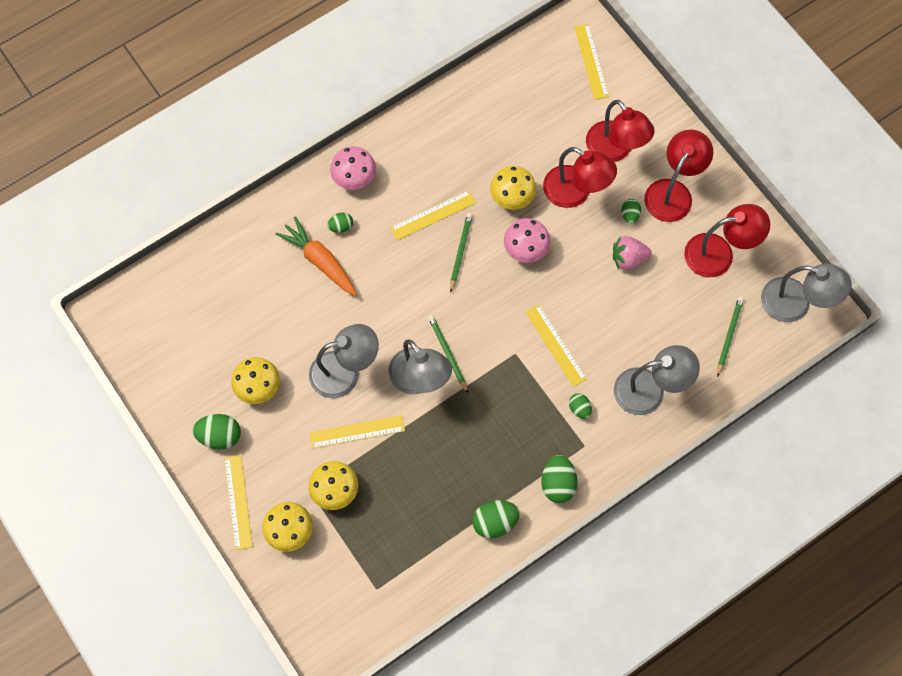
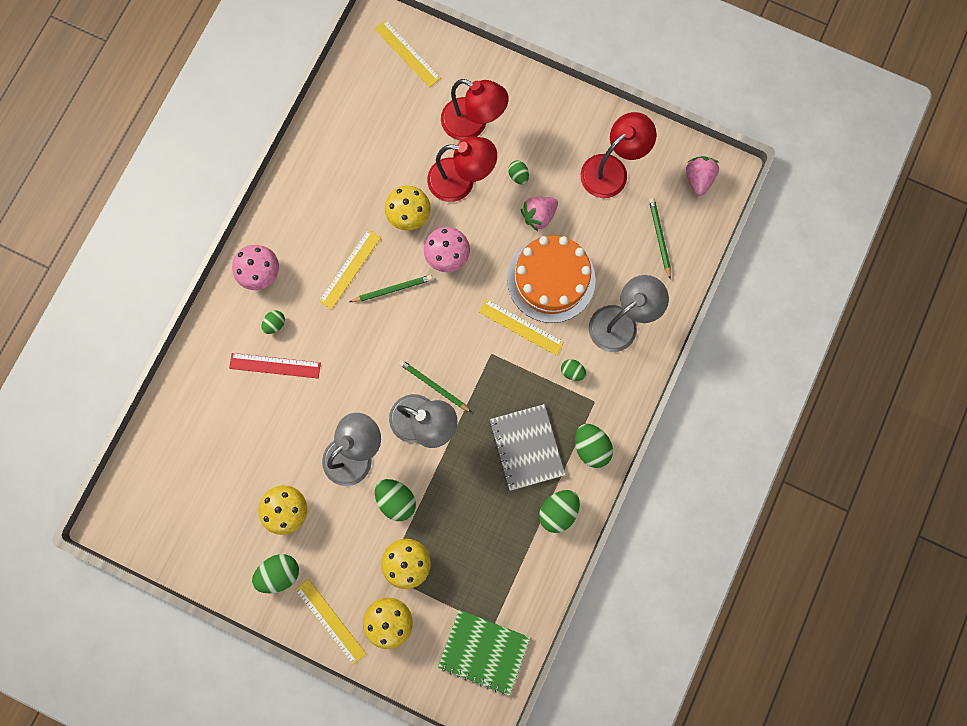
camera: 30 degrees left, 10 degrees up
orange carrot [276,216,357,296] -> red ruler [229,353,321,378]
yellow ruler [309,415,405,449] -> green egg [375,479,416,521]
green pencil [450,213,473,293] -> green pencil turned 90 degrees clockwise [350,275,433,302]
red lamp [644,130,713,222] -> none
grey lamp [761,263,852,322] -> pink strawberry [686,156,719,196]
none -> green notebook [438,610,531,696]
none -> grey notebook [489,404,565,491]
none -> orange cake [507,235,596,323]

